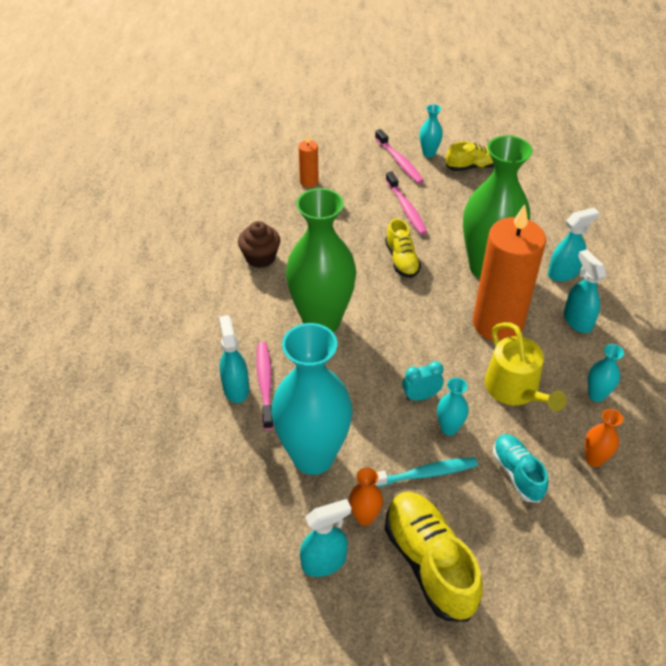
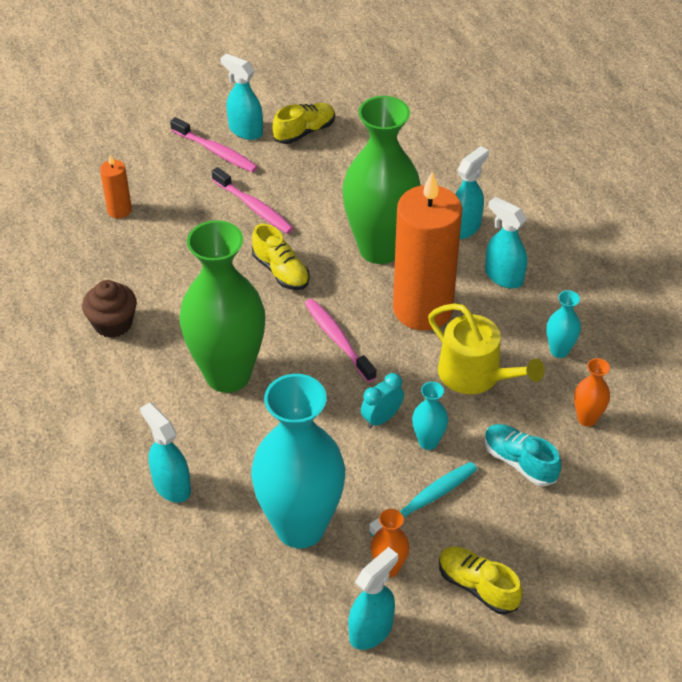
camera: 25 degrees left, 0 degrees up
pink toothbrush [256,342,274,430] -> pink toothbrush moved to [305,299,377,383]
yellow shoe [385,492,483,622] -> yellow shoe [439,546,522,615], size x0.60
turquoise vase [420,104,443,158] -> turquoise spray bottle [220,53,263,140]

